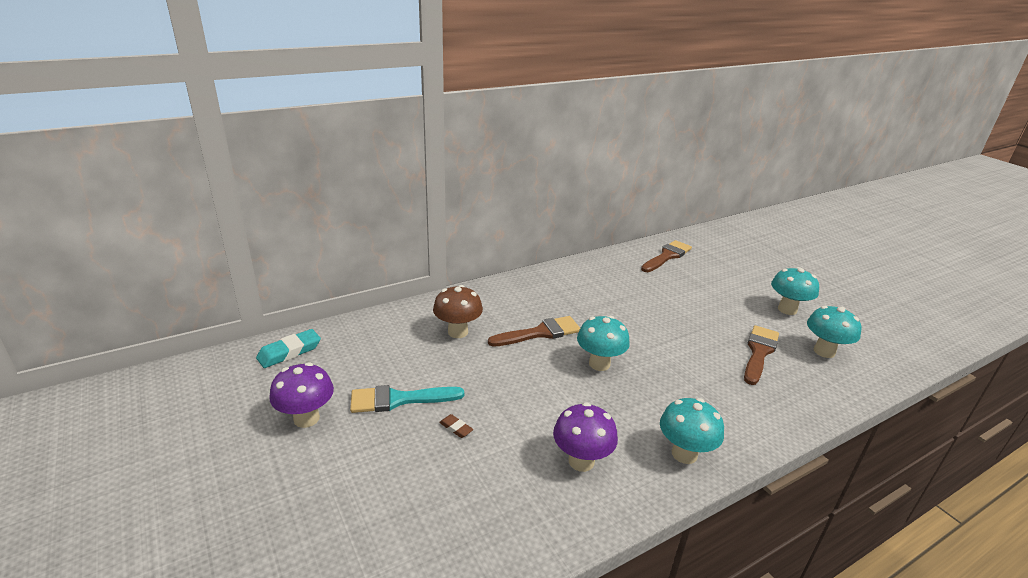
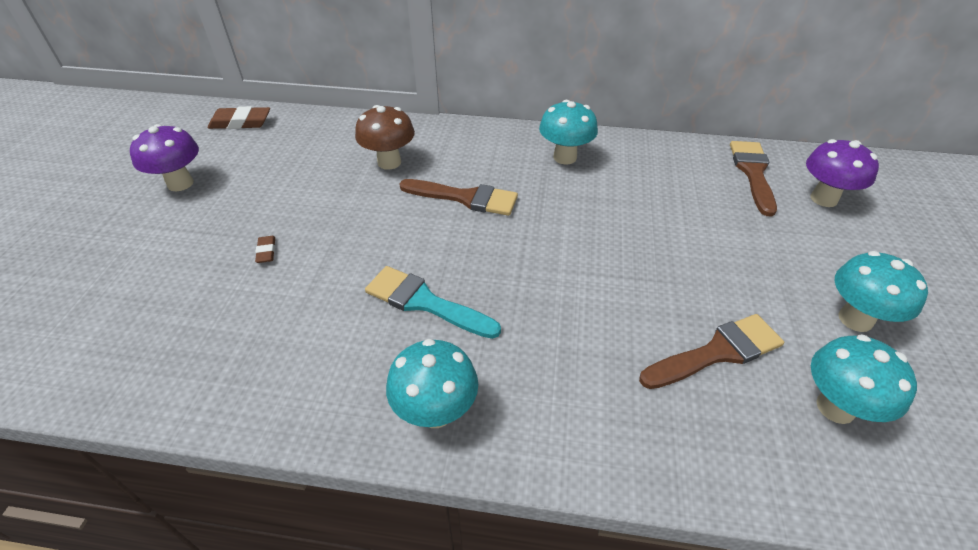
camera: 40 degrees right, 15 degrees up
turquoise eraser [256,329,321,368] -> brown eraser [208,106,270,129]
turquoise brush [350,385,464,413] -> turquoise brush moved to [365,266,501,339]
purple mushroom [553,402,618,472] -> purple mushroom moved to [806,139,879,207]
turquoise mushroom [577,316,630,371] -> turquoise mushroom moved to [539,100,598,165]
brown brush [641,240,692,272] -> brown brush turned 75 degrees counterclockwise [730,141,777,217]

